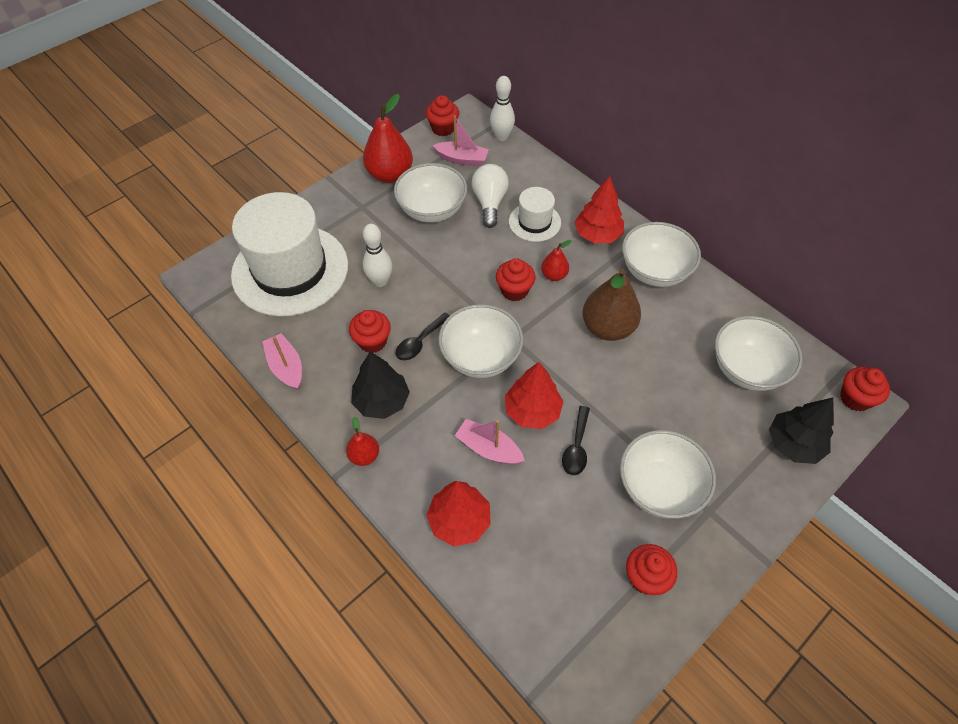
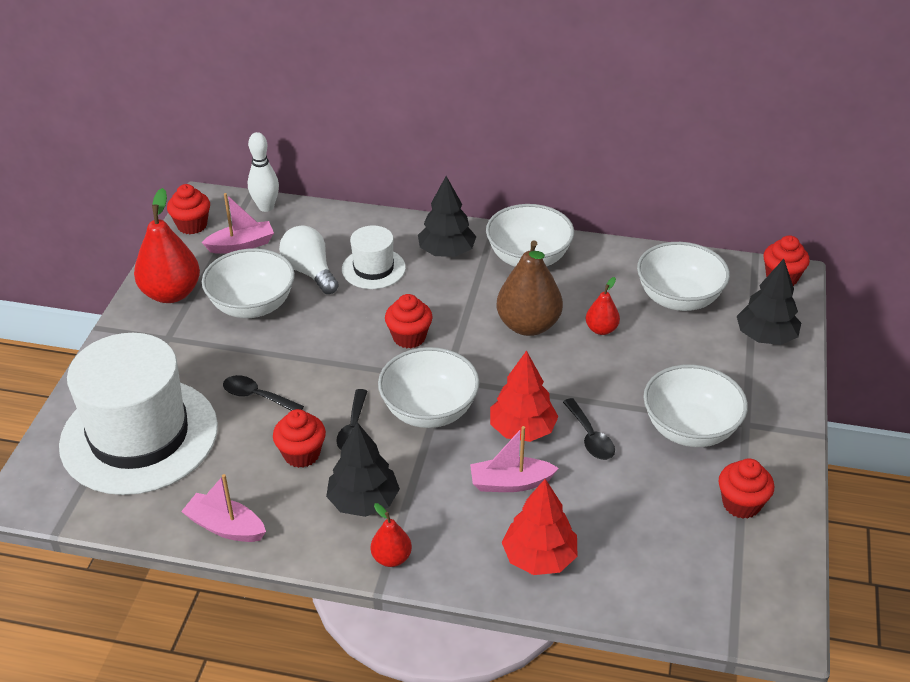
camera: 35 degrees left, 15 degrees down
white bowling pin [363,224,392,287] -> black spoon [223,375,304,411]
red pear [541,240,572,281] -> red pear moved to [586,277,620,335]
red tree [574,176,624,243] -> black tree [418,176,477,257]

